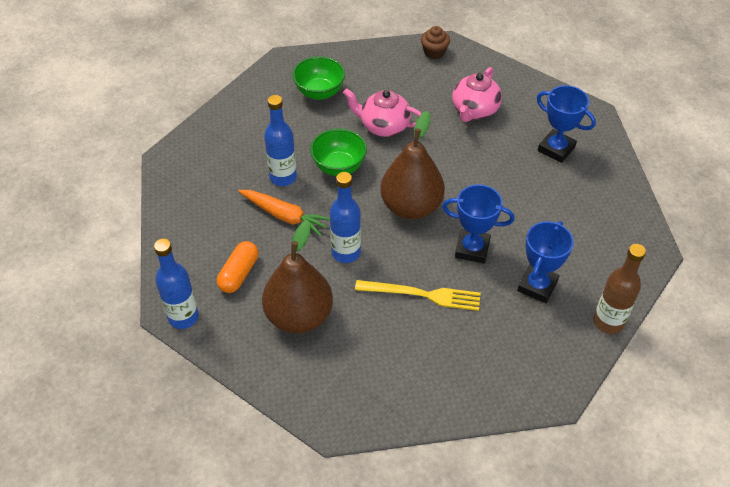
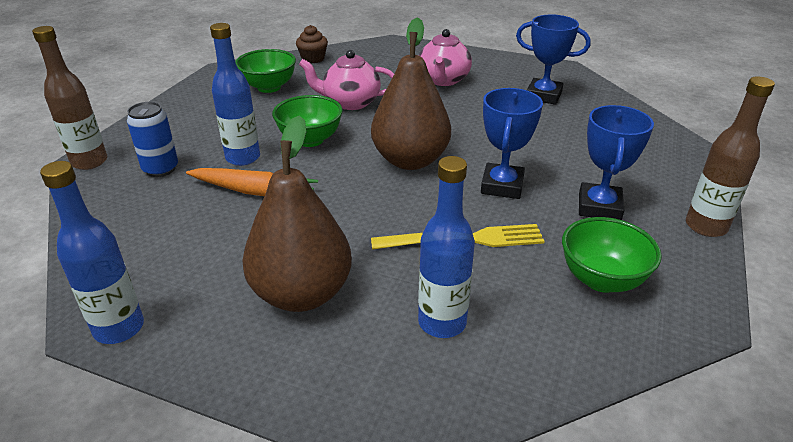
camera: 15 degrees left, 15 degrees down
orange capsule [217,241,258,293] -> none
blue bottle [330,172,361,263] -> blue bottle moved to [418,156,475,338]
brown cupcake [421,26,450,59] -> brown cupcake moved to [296,25,328,63]
blue trophy [442,184,515,264] -> blue trophy turned 75 degrees counterclockwise [481,88,543,199]
none -> brown bottle [32,26,107,170]
none -> blue can [127,102,178,177]
none -> green bowl [562,217,662,293]

